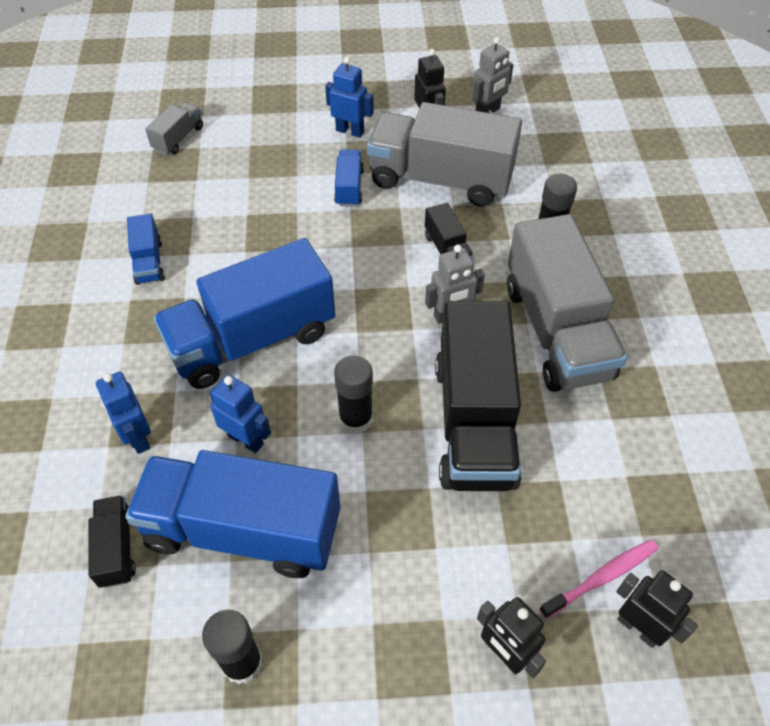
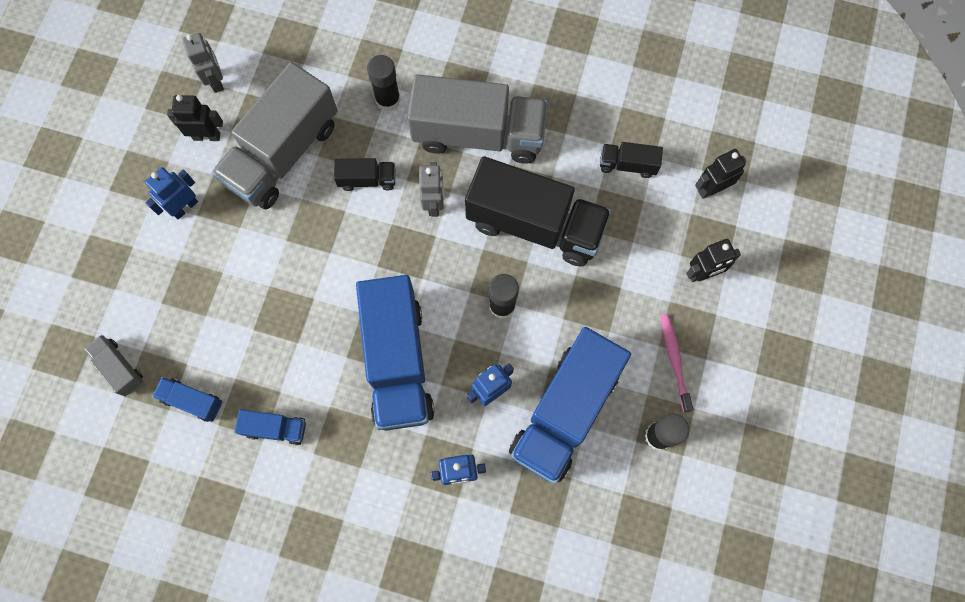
camera: 70 degrees left, 20 degrees up
black truck [89,495,136,588] -> black truck moved to [600,142,663,178]
blue truck [334,150,364,206] -> blue truck moved to [152,377,222,422]
pink toothbrush [539,540,658,619] -> pink toothbrush moved to [661,314,693,412]

